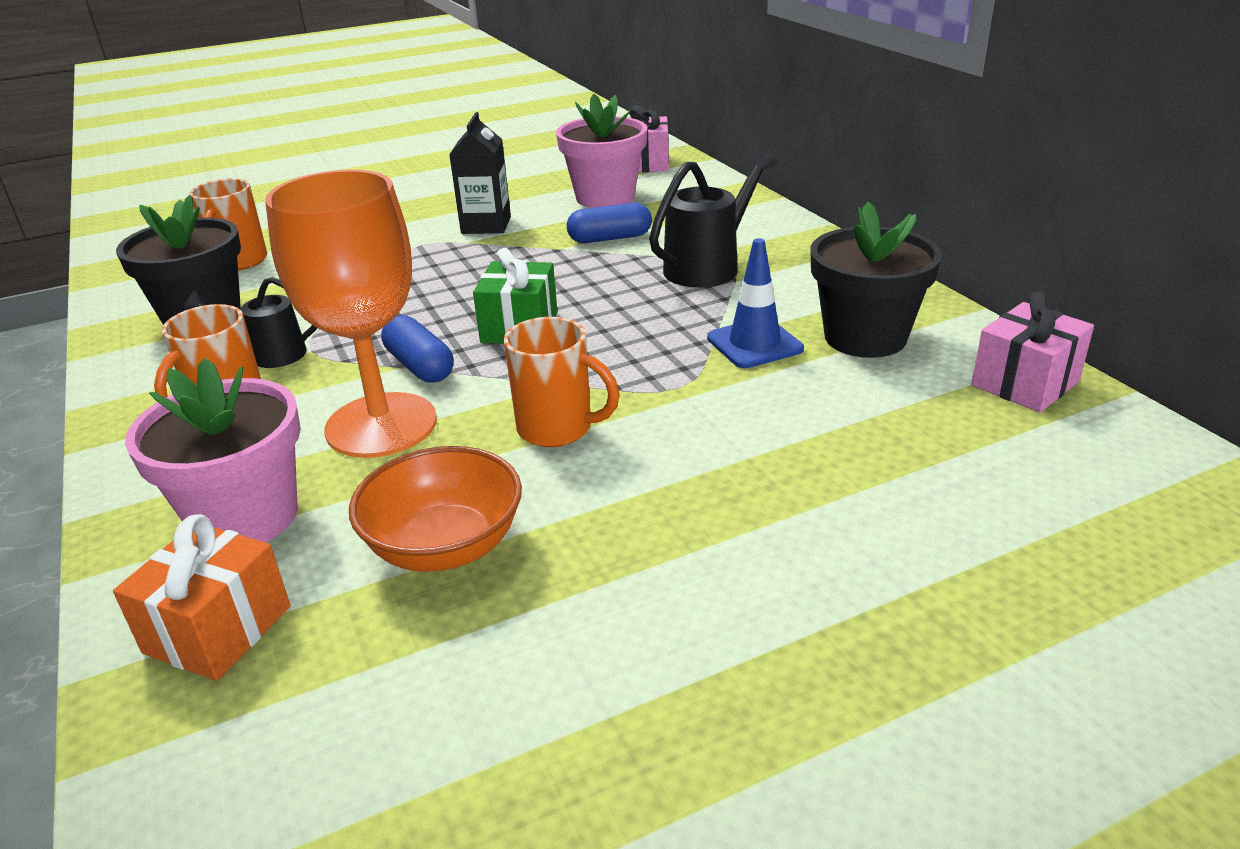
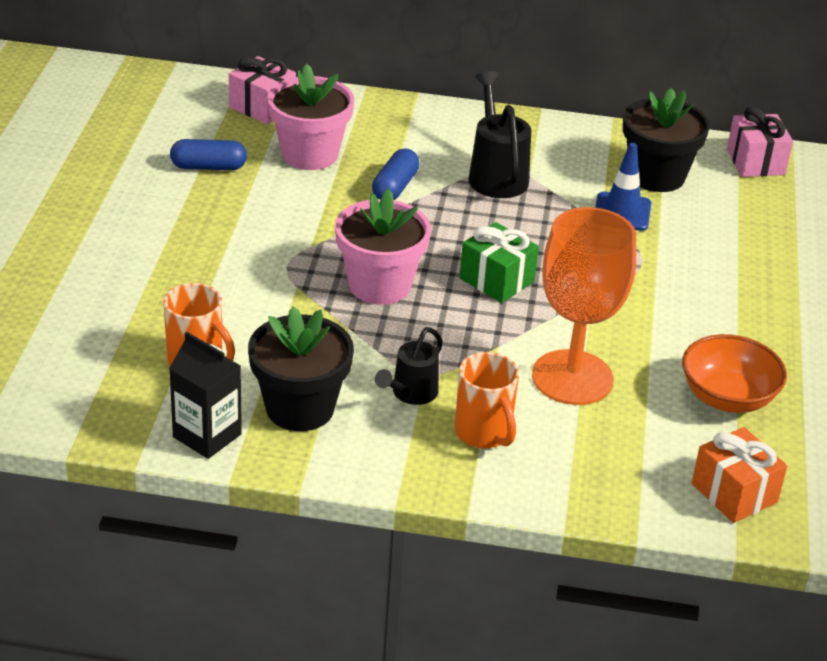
camera: 60 degrees left, 5 degrees up
pink flower pot [125,358,301,542] -> pink flower pot moved to [335,189,431,305]
blue capsule [381,315,453,383] -> blue capsule moved to [170,139,247,170]
black carton [449,112,511,234] -> black carton moved to [169,332,242,459]
orange mug [504,317,620,447] -> none

